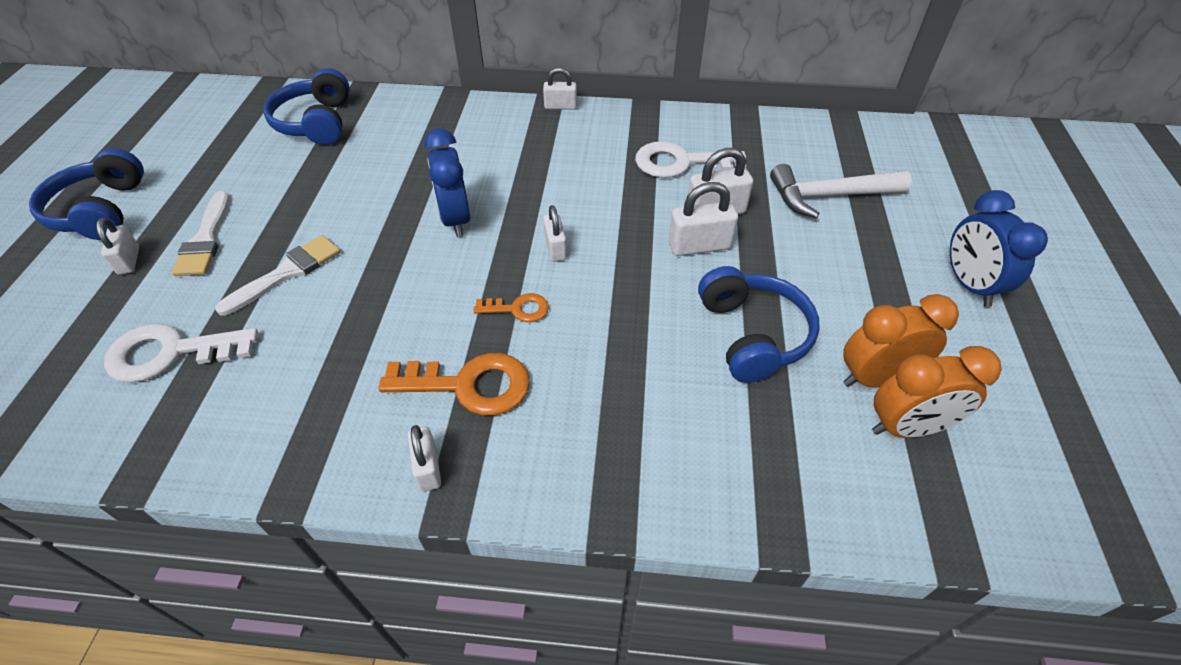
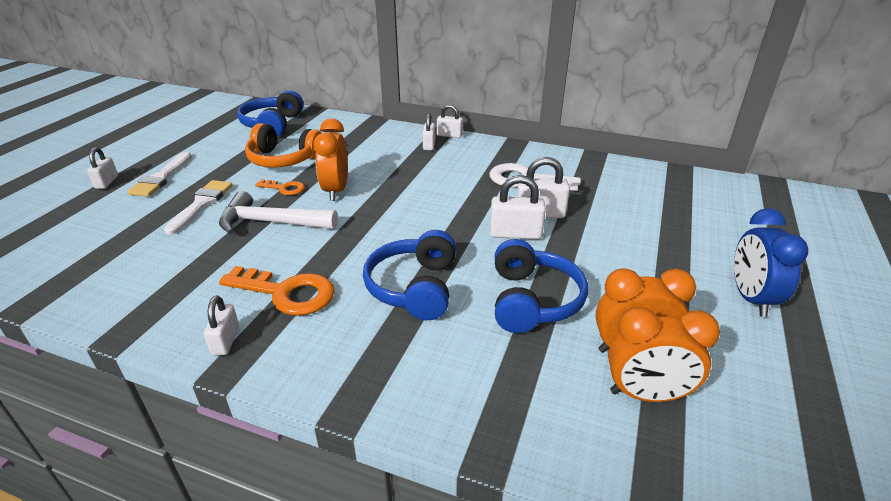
camera: 15 degrees right, 15 degrees down
blue headphones [29,148,144,240] -> blue headphones moved to [363,230,456,320]
white key [104,323,258,383] -> none
white brush [215,235,340,316] -> white brush turned 45 degrees counterclockwise [164,180,233,235]
blue clock [424,128,470,237] -> orange clock [313,118,348,201]
orange key [473,293,549,322] -> orange key moved to [255,179,305,195]
white padlock [543,205,567,262] -> white padlock moved to [423,113,435,150]
white hammer [770,164,912,218] -> white hammer moved to [219,191,338,234]
none -> orange headphones [245,123,322,168]

